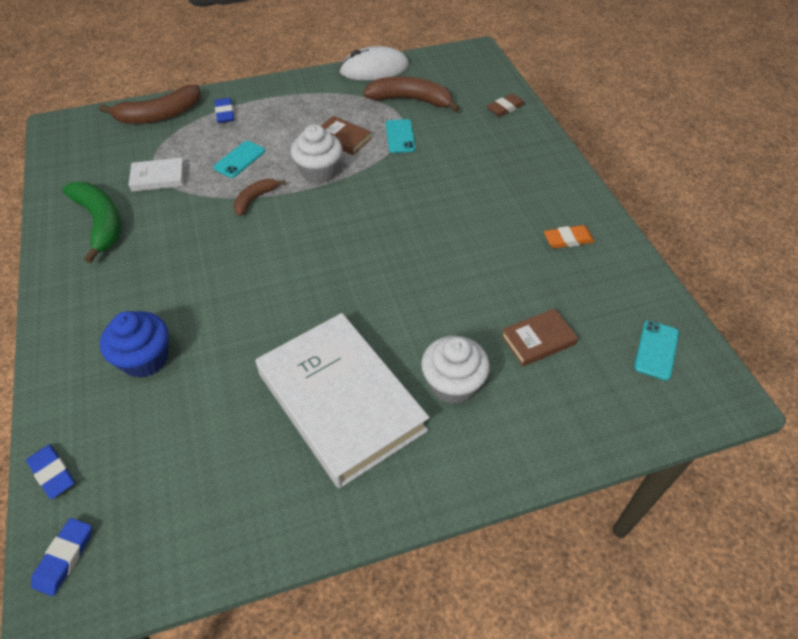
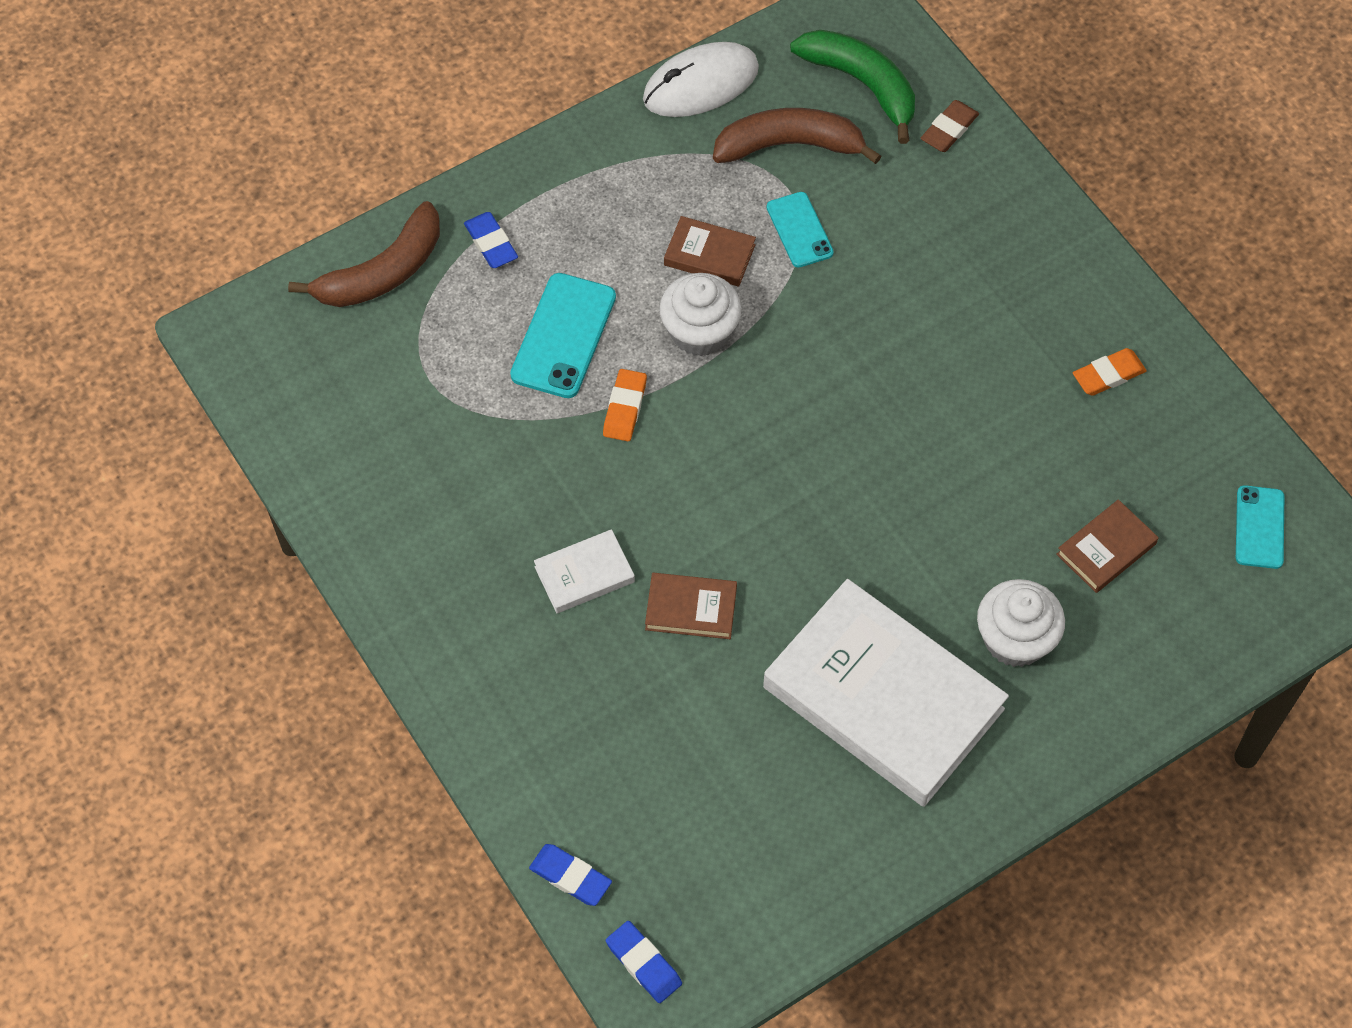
camera: 15 degrees left, 10 degrees up
blue eraser [31,518,92,596] -> blue eraser turned 45 degrees counterclockwise [606,921,682,1003]
green banana [63,182,121,263] -> green banana moved to [790,30,915,144]
blue cupcake [100,311,169,378] -> none
white book [129,158,185,192] -> white book moved to [534,529,635,613]
turquoise phone [213,141,265,178] -> turquoise phone [510,273,616,398], size x1.58
brown banana [234,178,286,216] -> orange eraser [603,369,647,441]
none -> brown book [645,573,737,639]

